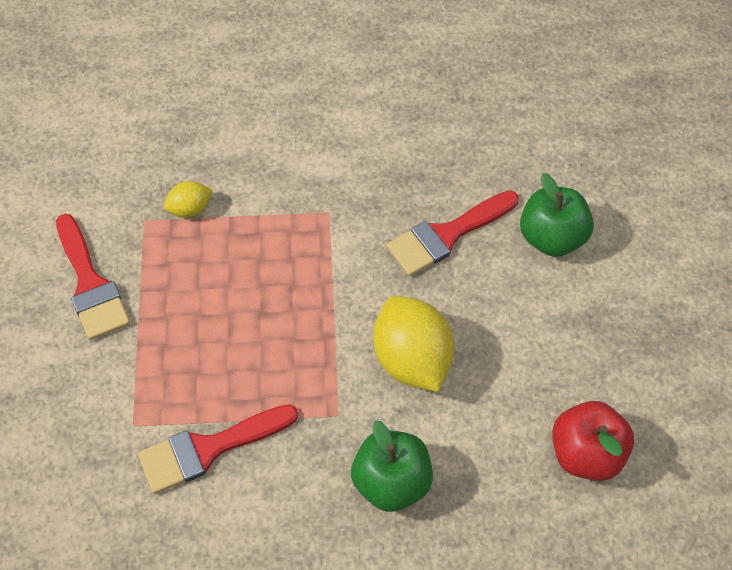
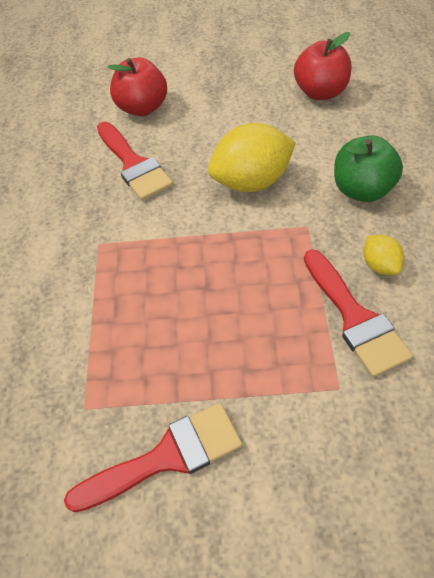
camera: 85 degrees left, 5 degrees down
yellow lemon [164,181,213,218] -> yellow lemon moved to [363,235,404,275]
green apple [520,173,594,257] -> red apple [107,58,167,116]

